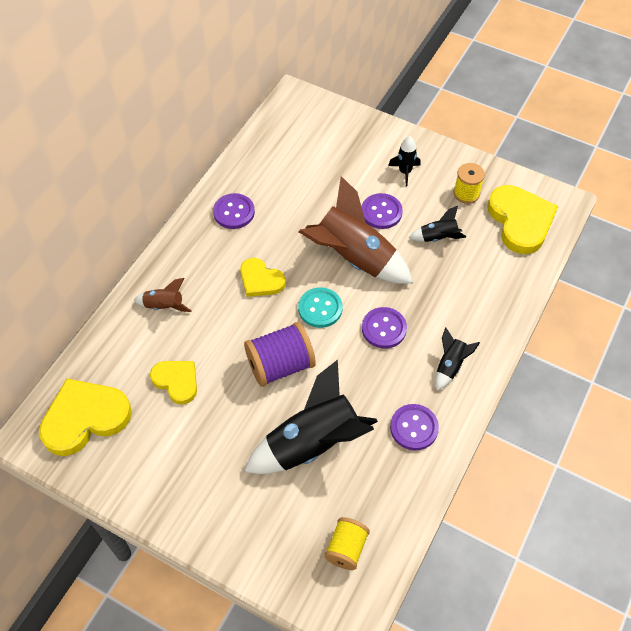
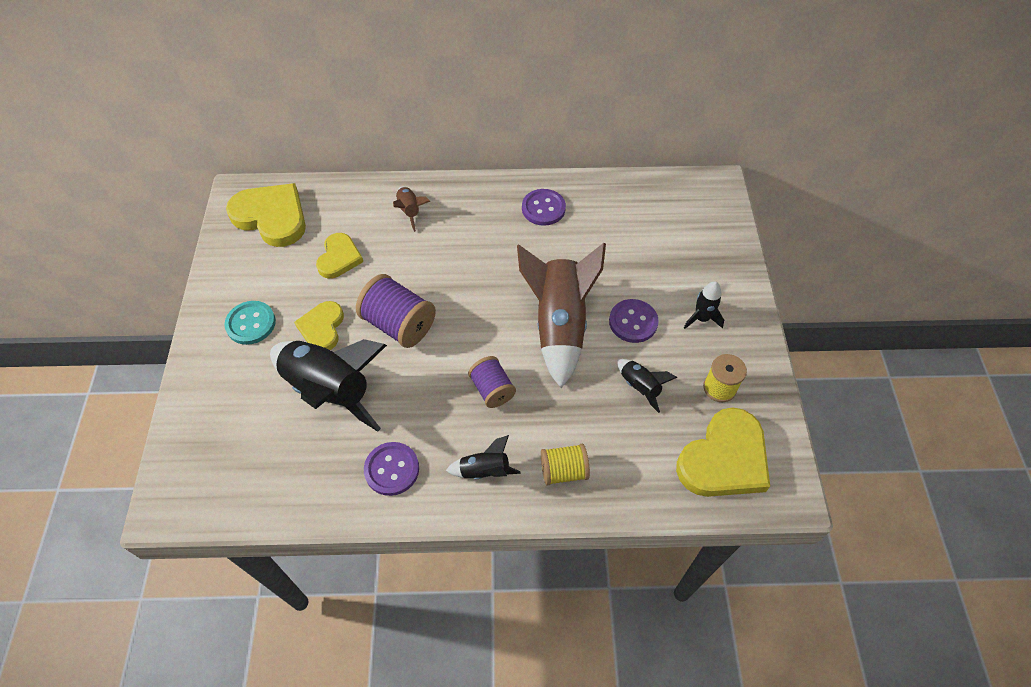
camera: 60 degrees right, 0 degrees up
yellow heart [240,258,286,297] -> yellow heart moved to [294,301,344,350]
turquoise button [298,287,343,328] -> turquoise button moved to [224,301,276,345]
yellow spool [324,517,370,570] -> yellow spool moved to [541,444,590,486]
purple button [362,307,407,348] -> purple spool [468,356,516,408]

